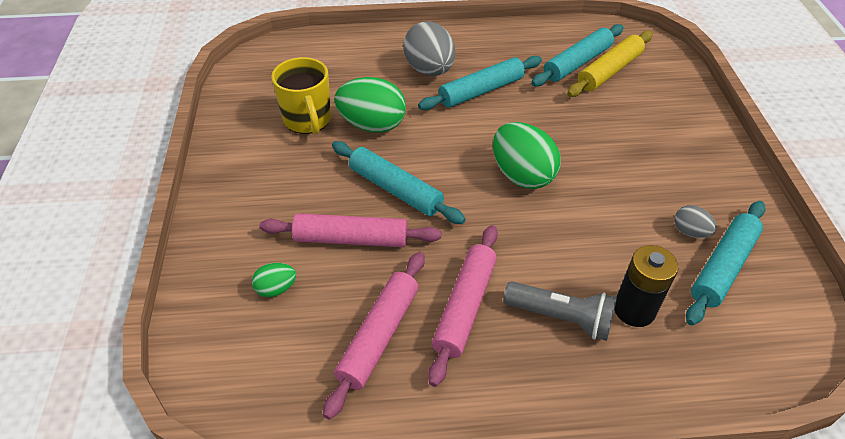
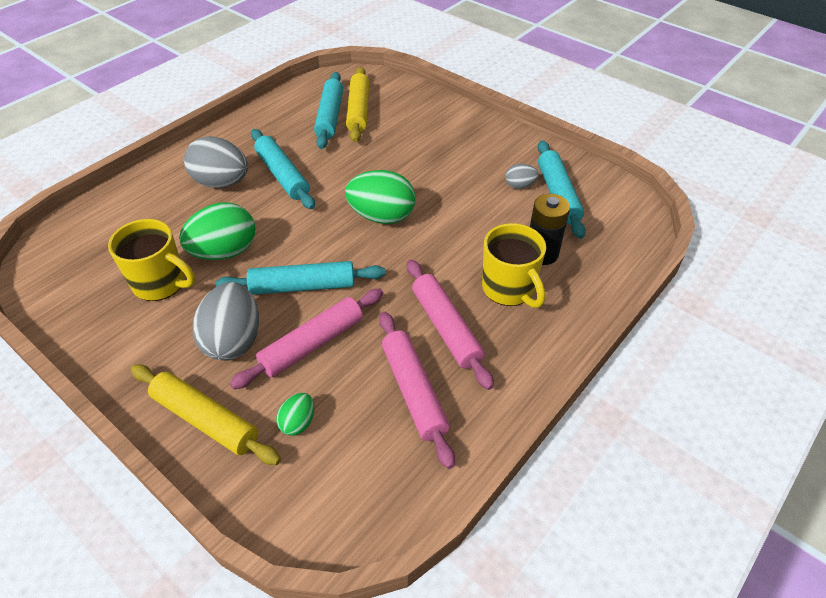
camera: 45 degrees left, 0 degrees up
turquoise rolling pin [418,56,542,110] -> turquoise rolling pin turned 45 degrees counterclockwise [251,129,315,209]
grey flashlight [503,281,617,341] -> yellow mug [482,223,546,308]
none -> yellow rolling pin [131,364,281,465]
none -> grey egg [193,282,259,361]

